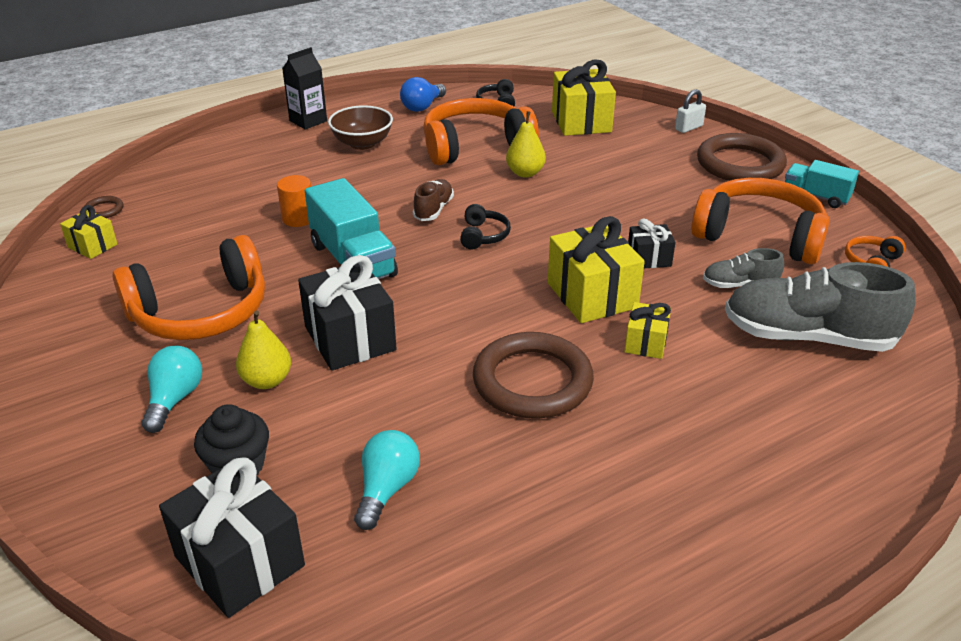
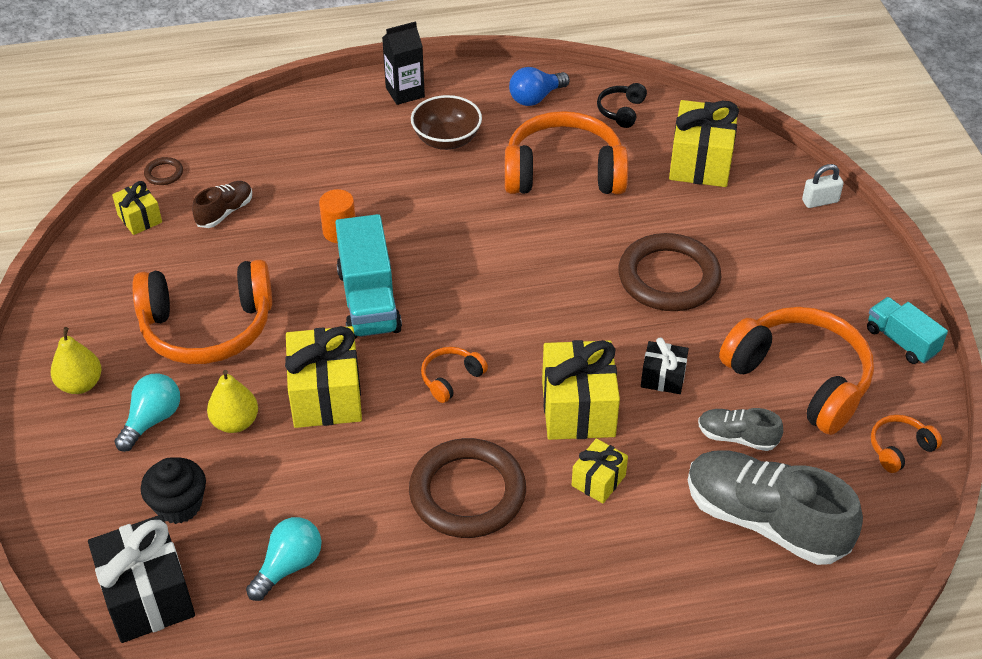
camera: 20 degrees right, 10 degrees up
black gift [298,255,397,371] -> yellow gift [285,326,362,428]
brown shoe [413,179,454,221] -> brown shoe moved to [192,181,252,228]
black headphones [460,204,511,250] -> none
yellow pear [506,111,546,178] -> yellow pear moved to [51,327,102,394]
brown ring [697,133,787,181] -> brown ring moved to [618,233,721,311]
none -> orange headphones [421,347,488,403]

